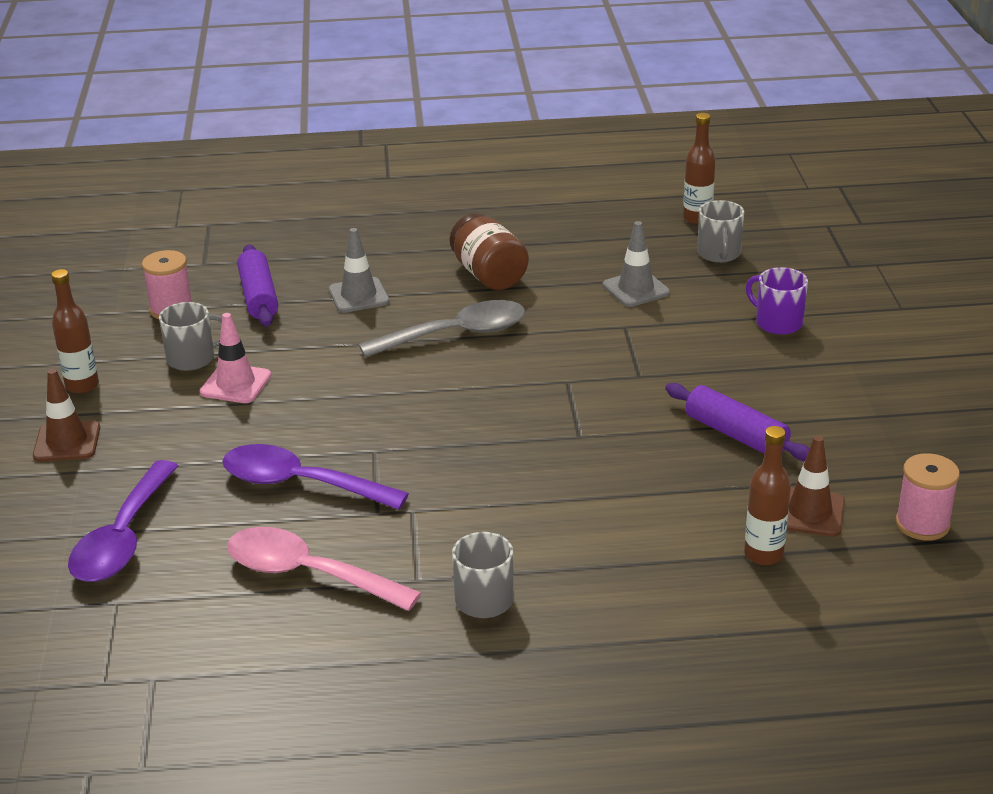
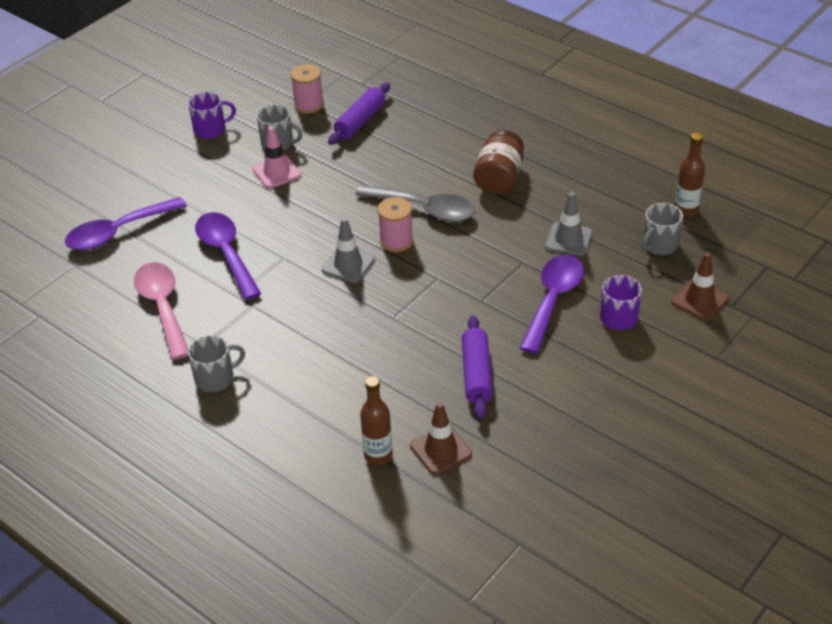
camera: 45 degrees right, 10 degrees up
brown traffic cone [33,369,100,462] -> brown traffic cone moved to [672,252,728,321]
brown bottle [51,269,99,394] -> purple mug [188,92,236,139]
grey traffic cone [329,228,390,313] -> grey traffic cone moved to [322,218,375,283]
pink spool [896,453,960,541] -> pink spool moved to [378,197,413,252]
none -> purple spoon [520,255,584,354]

